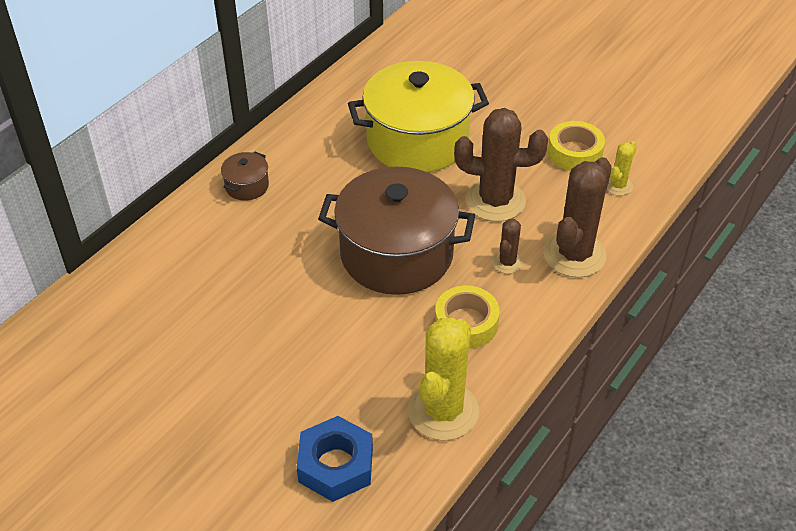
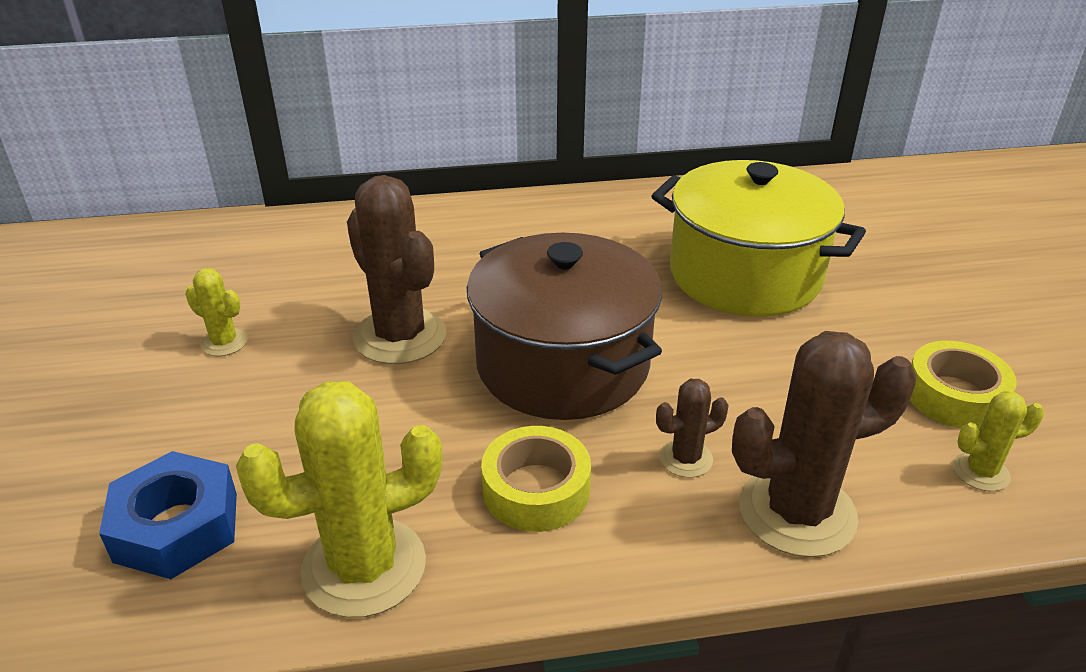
camera: 45 degrees right, 10 degrees down
brown pot [221,152,269,201] -> none
brown cactus [454,108,548,222] -> brown cactus moved to [347,175,446,364]
none -> yellow cactus [185,268,248,356]

